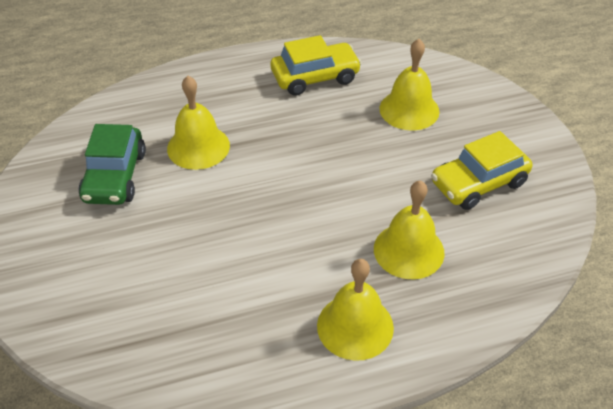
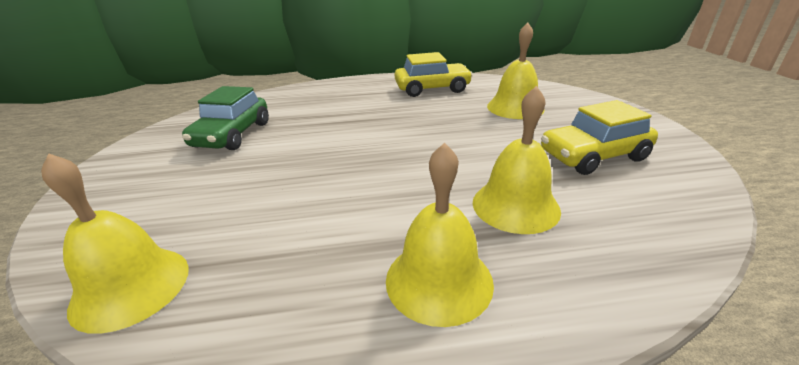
camera: 10 degrees right, 15 degrees down
yellow bell [167,76,230,170] -> yellow bell moved to [41,153,189,334]

